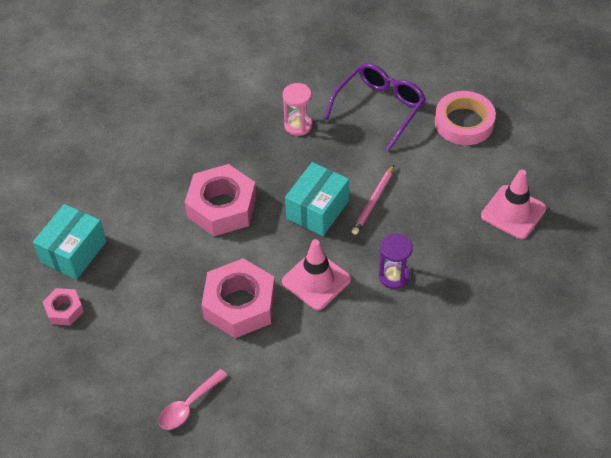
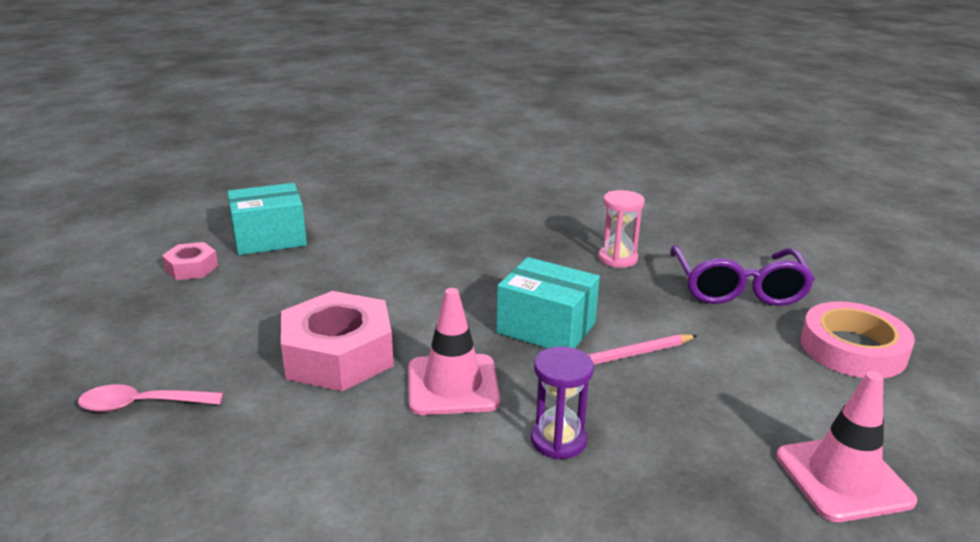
camera: 40 degrees right, 25 degrees down
pink nut [185,164,257,236] -> none
turquoise box [285,162,349,236] -> turquoise box turned 45 degrees clockwise [496,257,600,348]
purple glasses [324,63,426,152] -> purple glasses turned 105 degrees clockwise [670,245,815,306]

